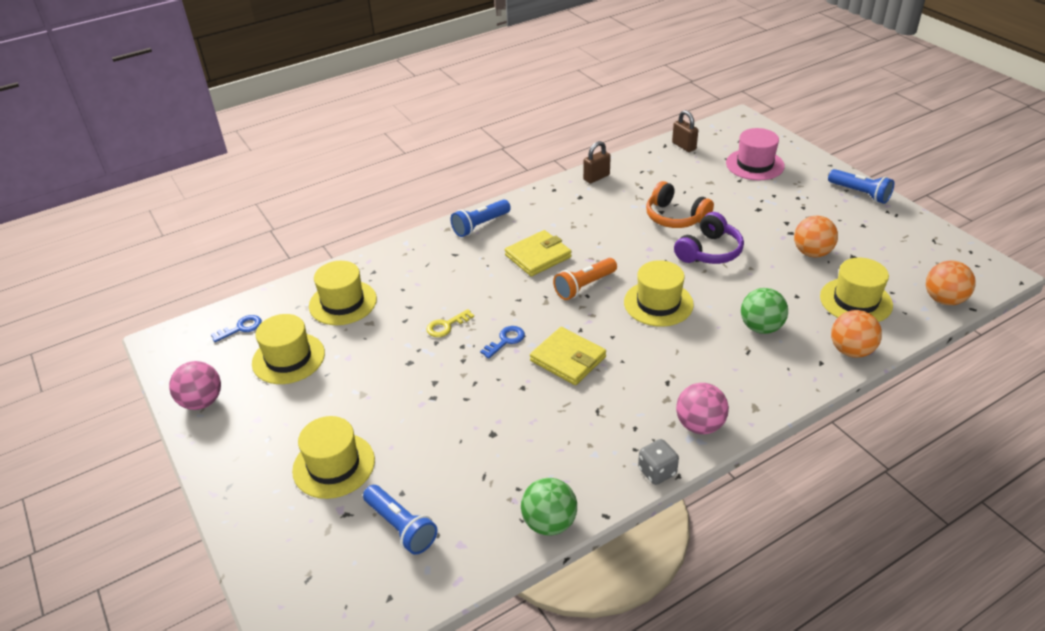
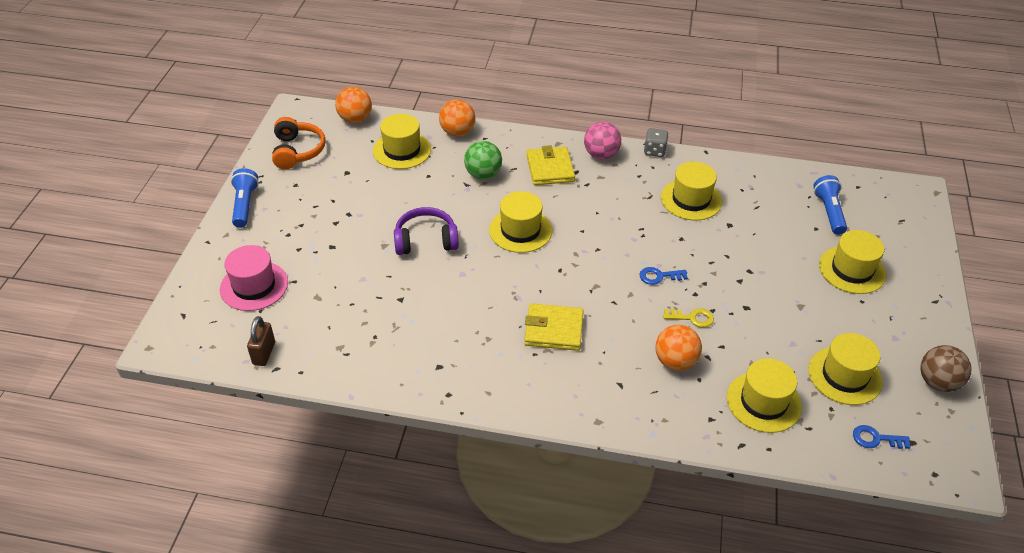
camera: 140 degrees left, 5 degrees up
pink ball [169,361,221,410] -> brown ball [920,345,971,392]
blue flashlight [450,199,511,237] -> none
green ball [521,478,577,536] -> none
yellow wallet [530,327,606,385] -> yellow wallet moved to [526,145,575,185]
orange flashlight [553,258,617,300] -> none
brown padlock [583,141,611,183] -> none
orange headphones [646,181,714,228] -> orange headphones moved to [272,117,326,169]
orange ball [794,216,838,257] -> orange ball moved to [655,325,702,371]
none -> yellow hat [661,162,722,220]

